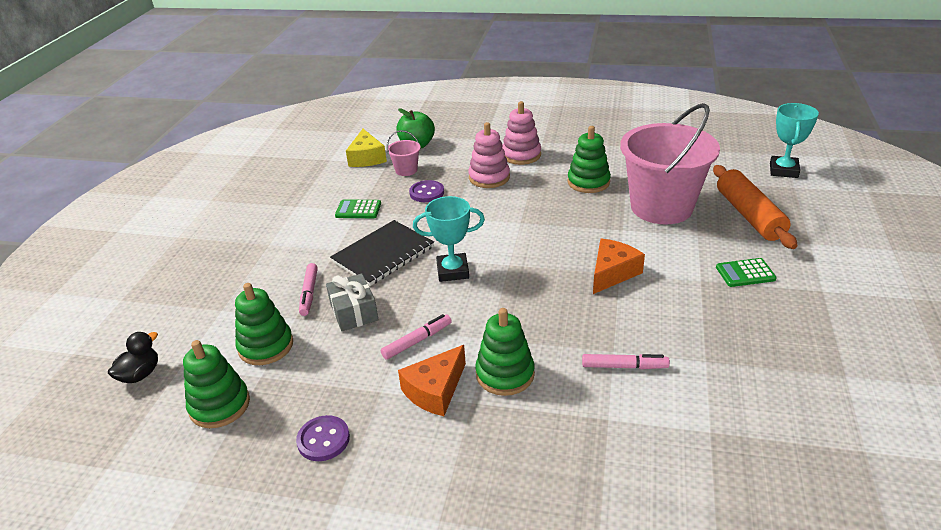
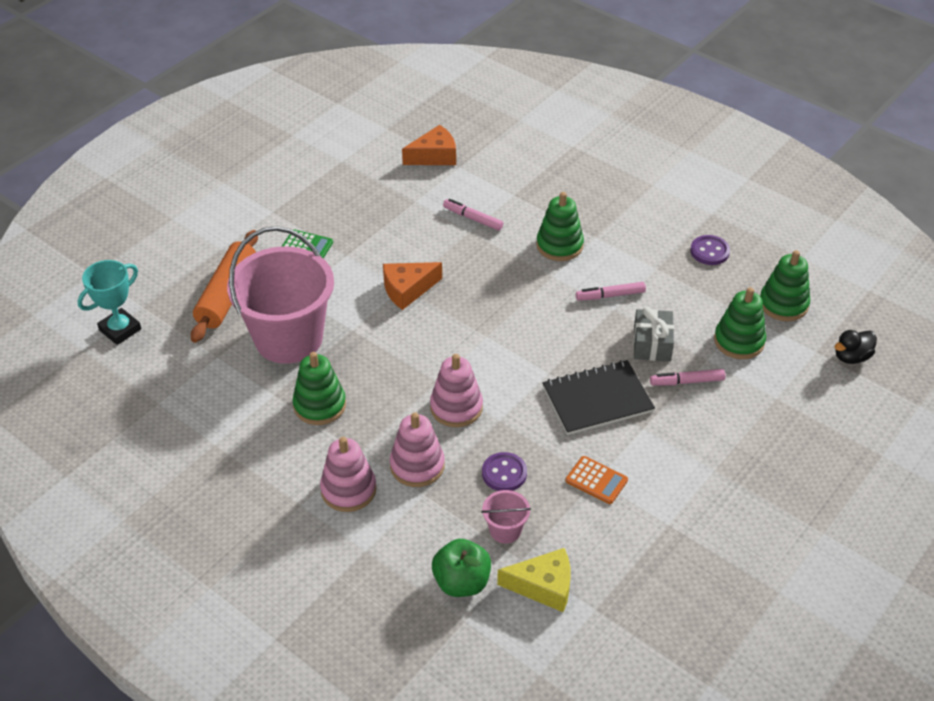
camera: 155 degrees left, 10 degrees up
pink marker [299,263,318,316] -> pink marker turned 120 degrees counterclockwise [650,369,726,386]
green calculator [335,200,381,218] -> orange calculator [566,456,628,504]
yellow cheese [346,129,387,167] -> yellow cheese turned 75 degrees clockwise [497,548,571,612]
orange cheese [398,345,466,416] -> orange cheese moved to [402,125,456,165]
turquoise trophy [413,196,485,282] -> none
none -> pink stacking toy [430,354,483,427]

